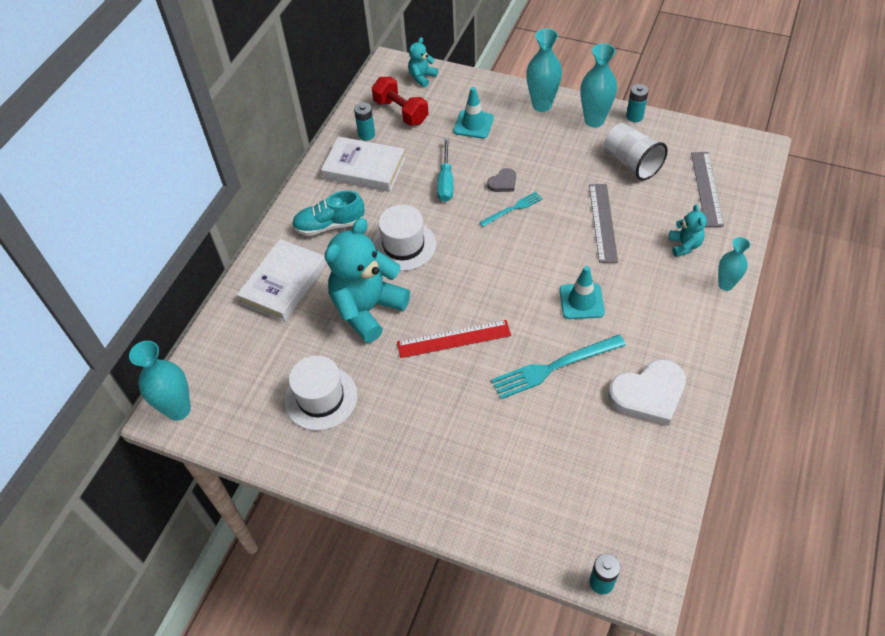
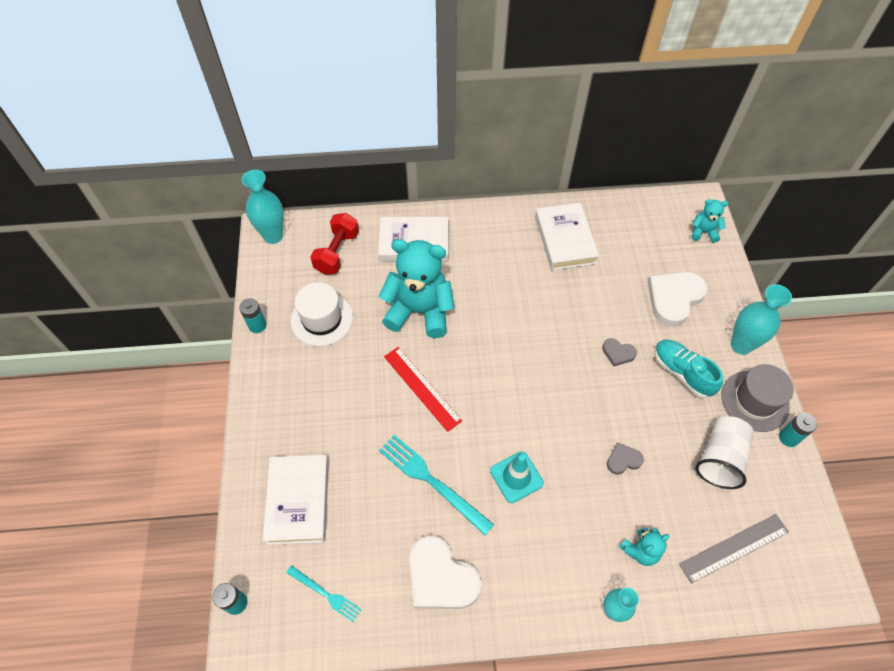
camera: 60 degrees right, 5 degrees up
turquoise shoe [292,190,365,236] -> turquoise shoe moved to [654,339,723,398]
turquoise battery [354,103,375,140] -> turquoise battery moved to [239,298,267,333]
red dumbbell [372,77,429,126] -> red dumbbell moved to [310,213,359,275]
white hat [372,205,436,271] -> none
turquoise screwdriver [437,138,453,202] -> none
turquoise traffic cone [454,87,494,139] -> white heart [648,272,707,326]
turquoise fork [479,192,543,227] -> turquoise fork moved to [286,565,362,622]
turquoise vase [580,43,617,127] -> grey hat [721,364,794,432]
grey ruler [589,184,618,263] -> grey heart [607,442,644,475]
none -> white book [263,455,329,545]

